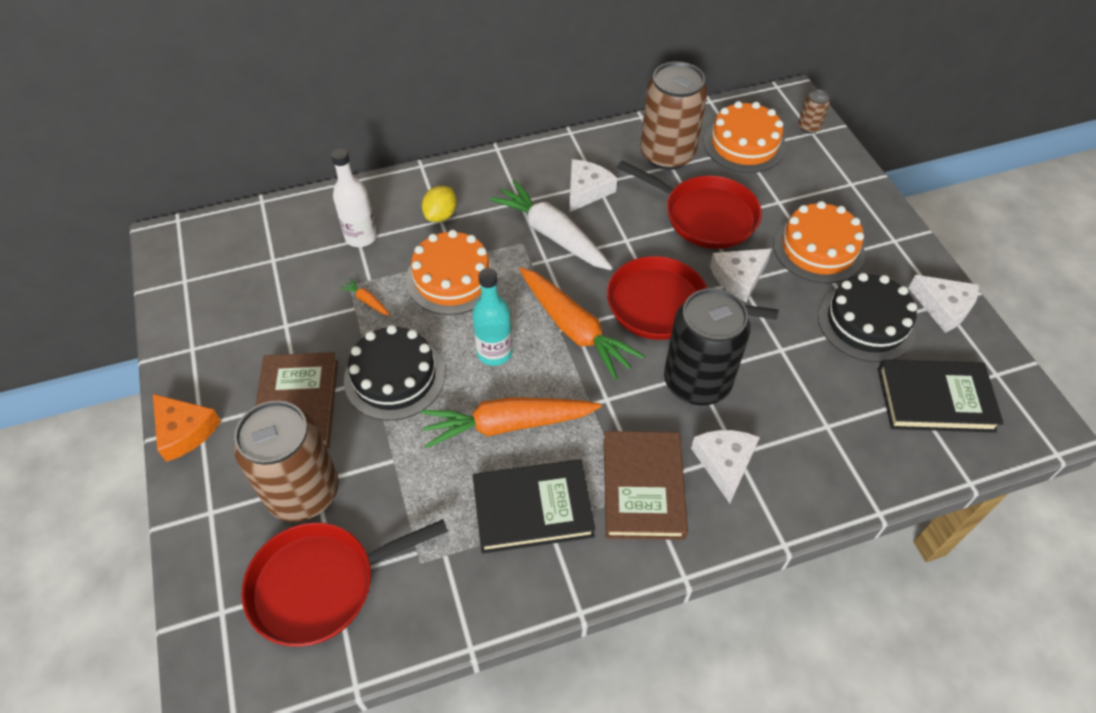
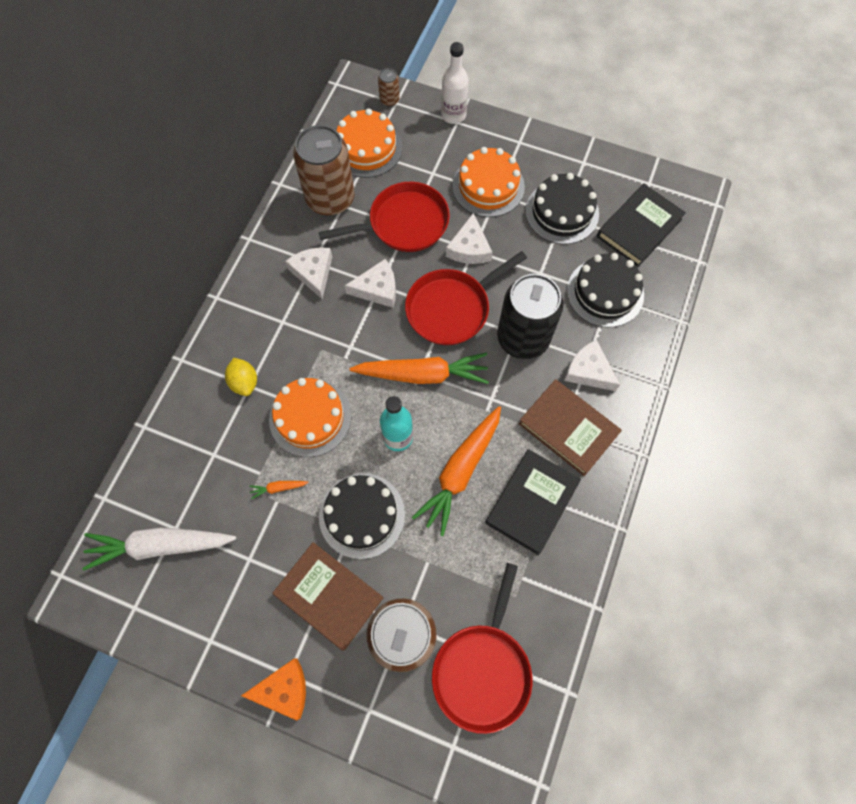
camera: 50 degrees left, 15 degrees up
white bottle [331,149,377,247] -> white bottle moved to [441,42,469,124]
white carrot [489,180,613,270] -> white carrot moved to [82,528,236,571]
white cheese [908,275,979,333] -> white cheese moved to [345,259,396,308]
none -> black cake [567,253,644,327]

